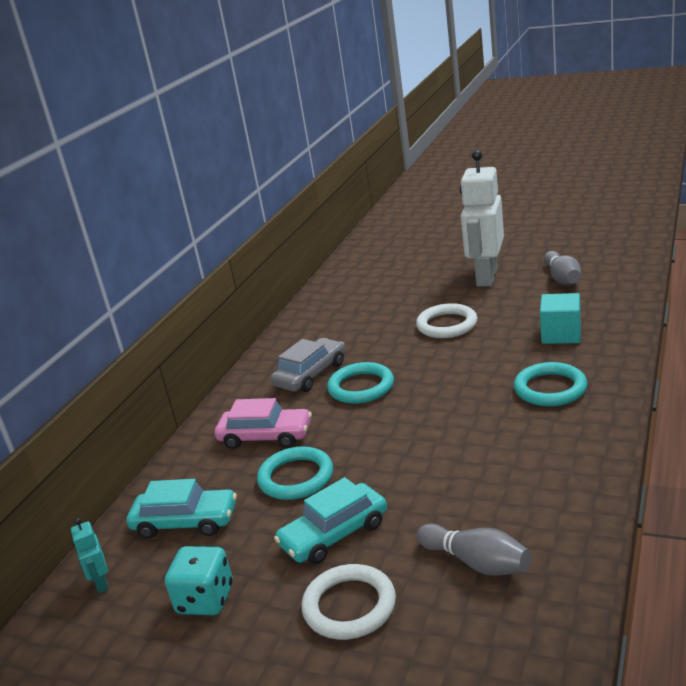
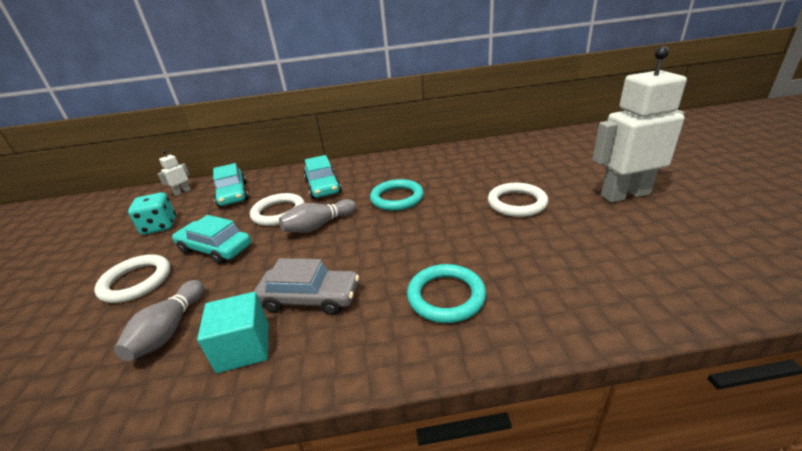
camera: 60 degrees right, 5 degrees up
turquoise robot [71,518,108,593] -> white robot [158,150,191,196]
pink car [215,398,312,449] -> turquoise car [304,155,342,199]
turquoise ring [257,446,333,500] -> white ring [250,193,305,226]
grey car [271,338,345,392] -> grey car moved to [254,258,359,315]
turquoise cube [540,293,581,344] -> turquoise cube moved to [197,292,269,373]
grey bowling pin [544,251,581,285] -> grey bowling pin moved to [279,199,356,233]

